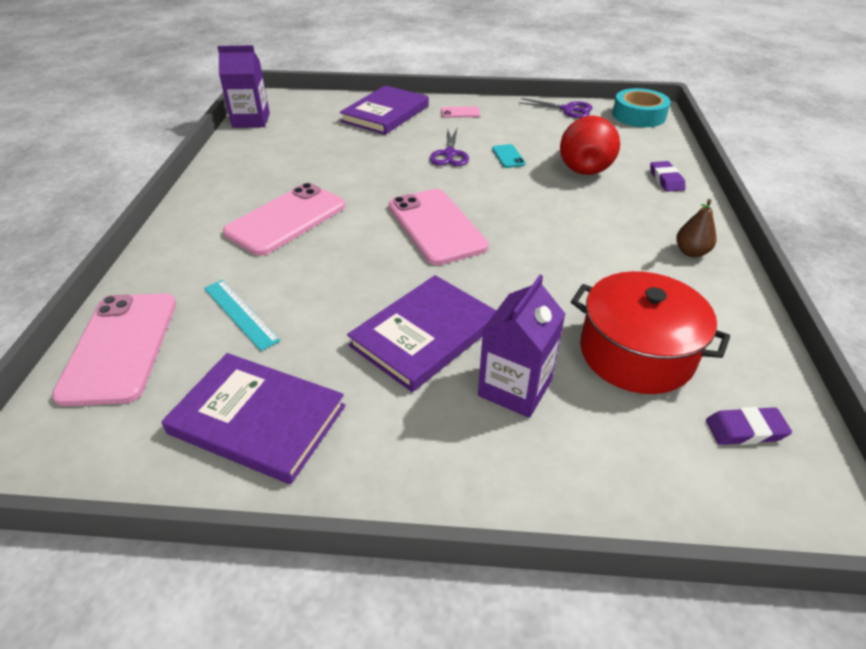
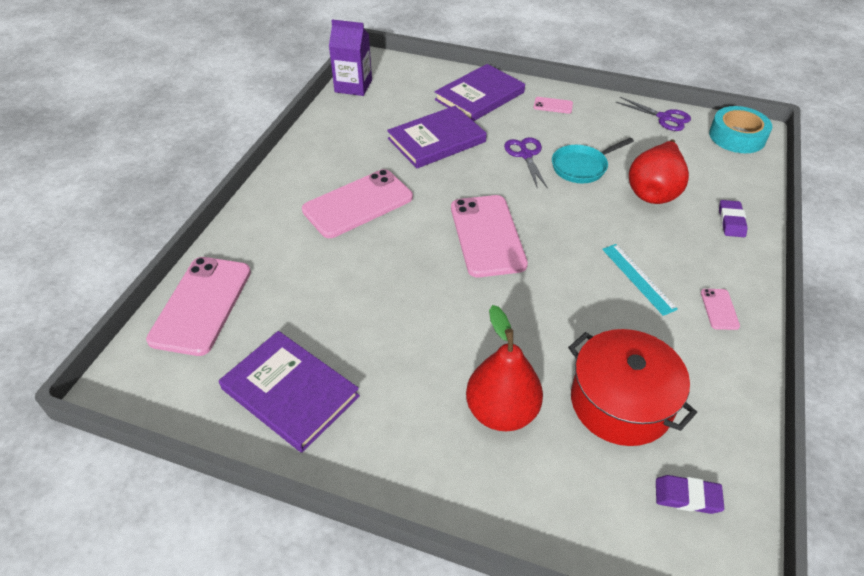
camera: 15 degrees right, 5 degrees up
turquoise ruler [204,280,280,351] -> turquoise ruler moved to [602,244,678,316]
purple book [347,275,496,392] -> purple book moved to [387,106,487,168]
purple scissors [430,128,469,166] -> purple scissors turned 150 degrees clockwise [504,137,548,189]
purple carton [478,275,565,418] -> red pear [466,305,543,431]
turquoise phone [492,144,526,168] -> turquoise pan [552,138,634,183]
brown pear [676,199,716,257] -> pink phone [701,289,740,330]

